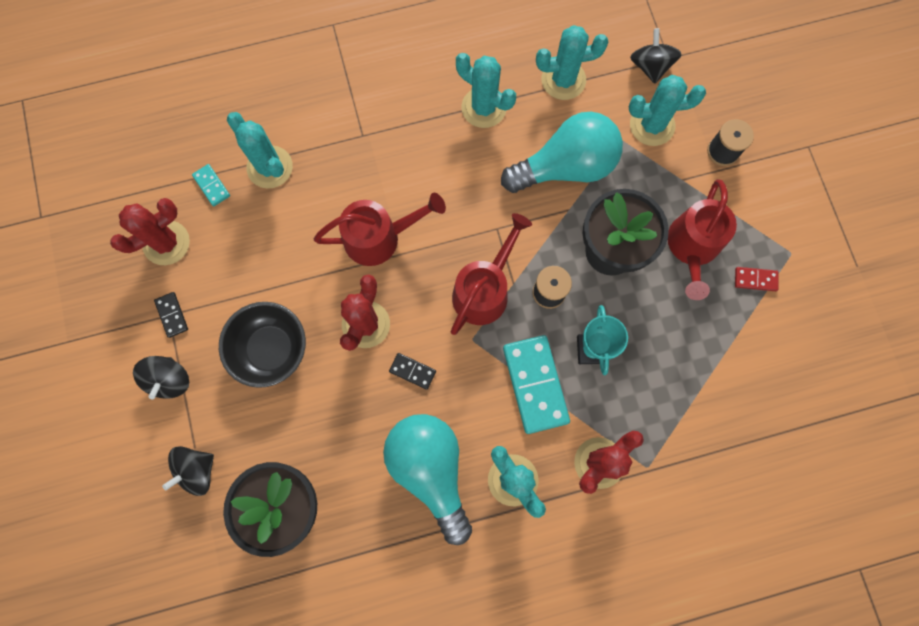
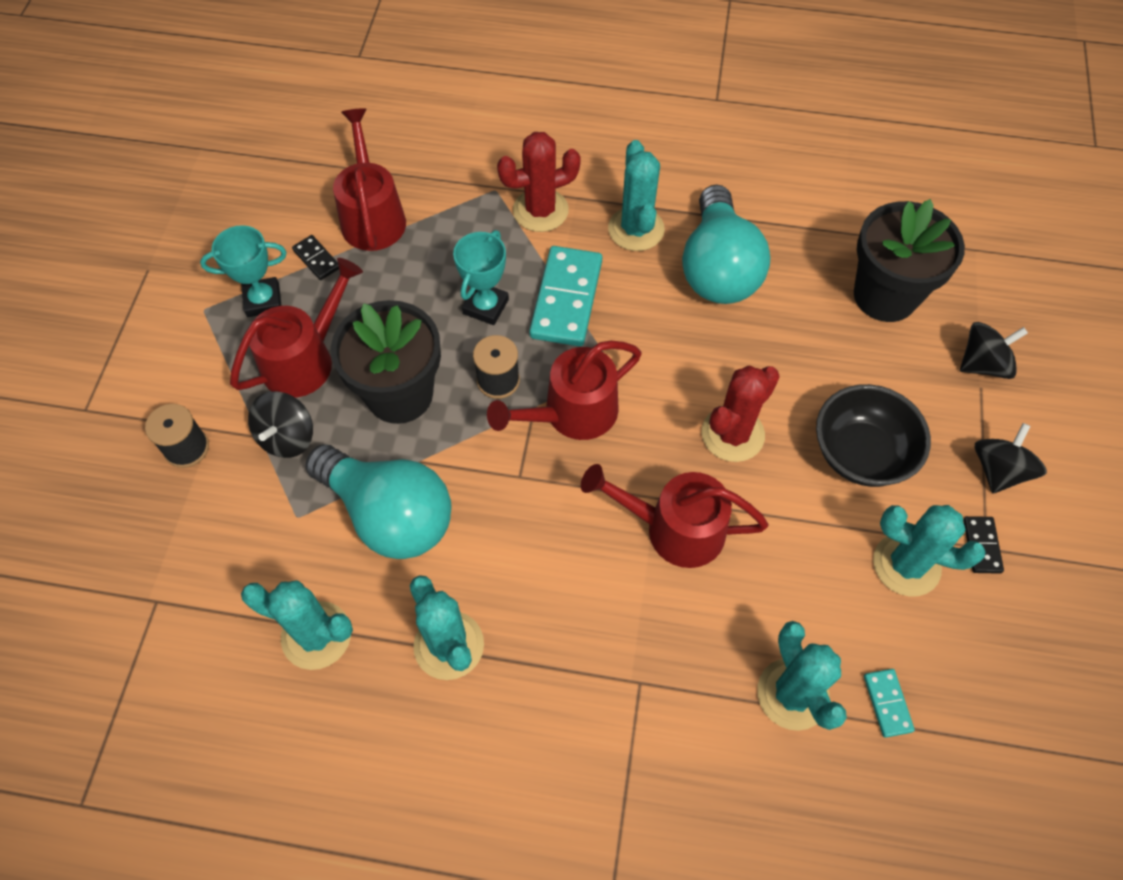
camera: 155 degrees left, 15 degrees down
red cactus [110,198,190,265] -> none
black domino [389,353,436,390] -> black domino moved to [292,235,339,280]
turquoise light bulb [501,112,623,193] -> turquoise light bulb turned 150 degrees counterclockwise [306,444,452,559]
turquoise cactus [629,75,706,146] -> turquoise cactus moved to [873,505,986,597]
black spinning top [630,28,682,84] -> black spinning top moved to [248,391,313,458]
red domino [735,267,779,291] -> turquoise trophy [200,225,287,317]
none -> red watering can [333,108,406,251]

